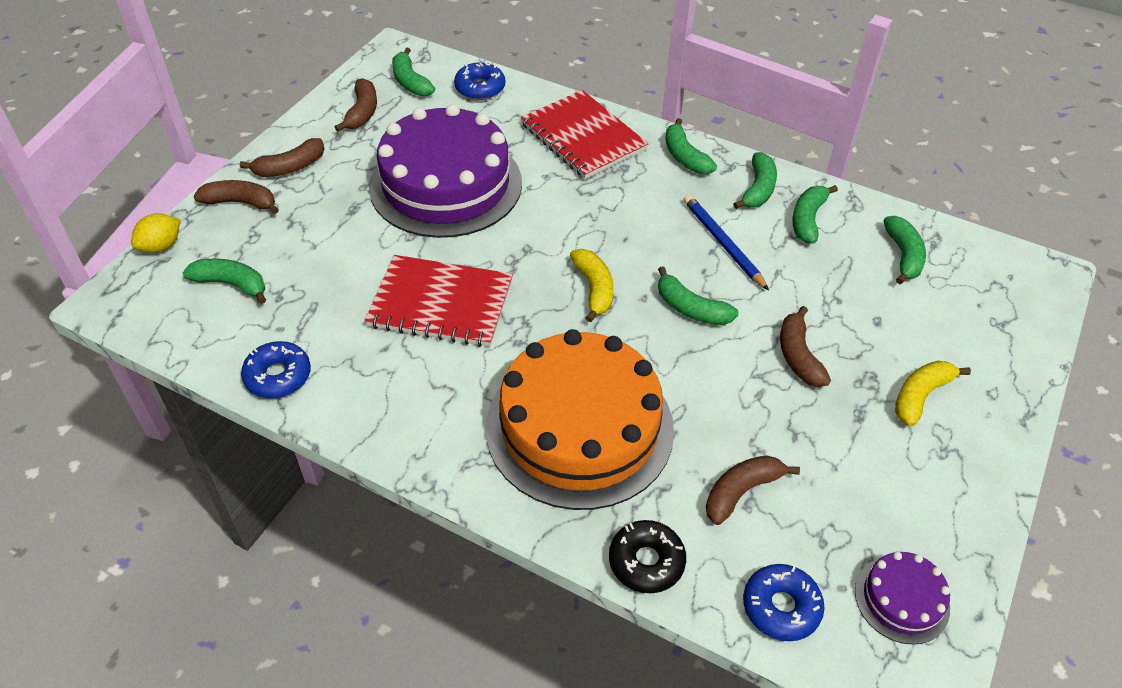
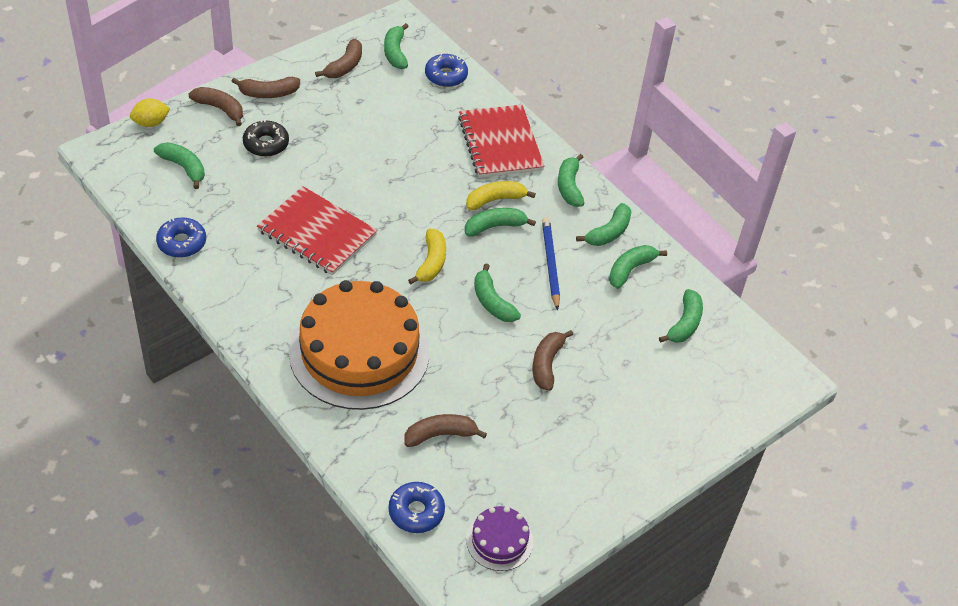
camera: 20 degrees right, 0 degrees up
purple cake [369,104,522,238] -> none
black donut [609,520,686,593] -> black donut moved to [243,119,289,157]
yellow banana [895,361,971,427] -> yellow banana moved to [466,181,536,210]
none -> green banana [465,208,536,237]

